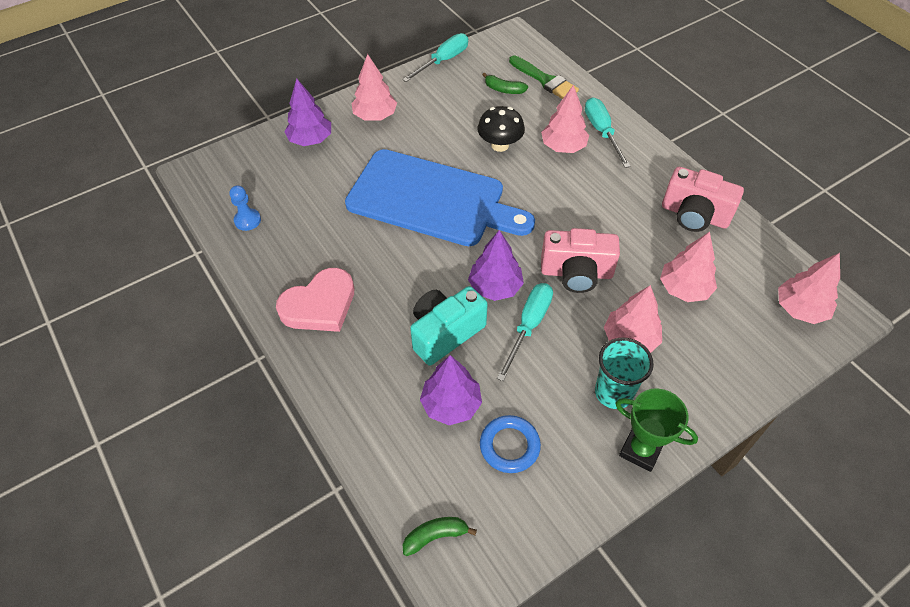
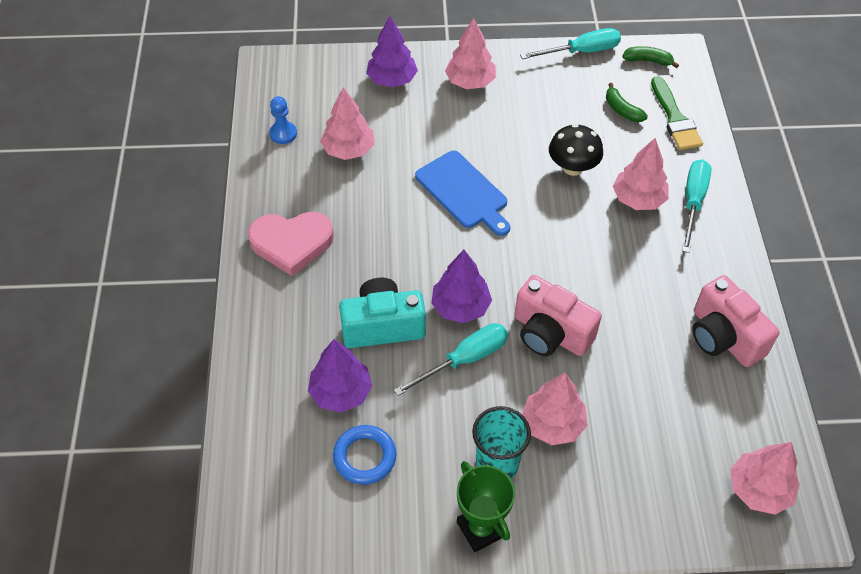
camera: 30 degrees right, 0 degrees up
blue cutting board [345,149,535,246] -> blue cutting board [415,151,510,236], size x0.56
green banana [403,517,477,556] -> green banana moved to [622,46,679,68]
pink tree [660,232,717,302] -> pink tree moved to [320,87,375,160]

